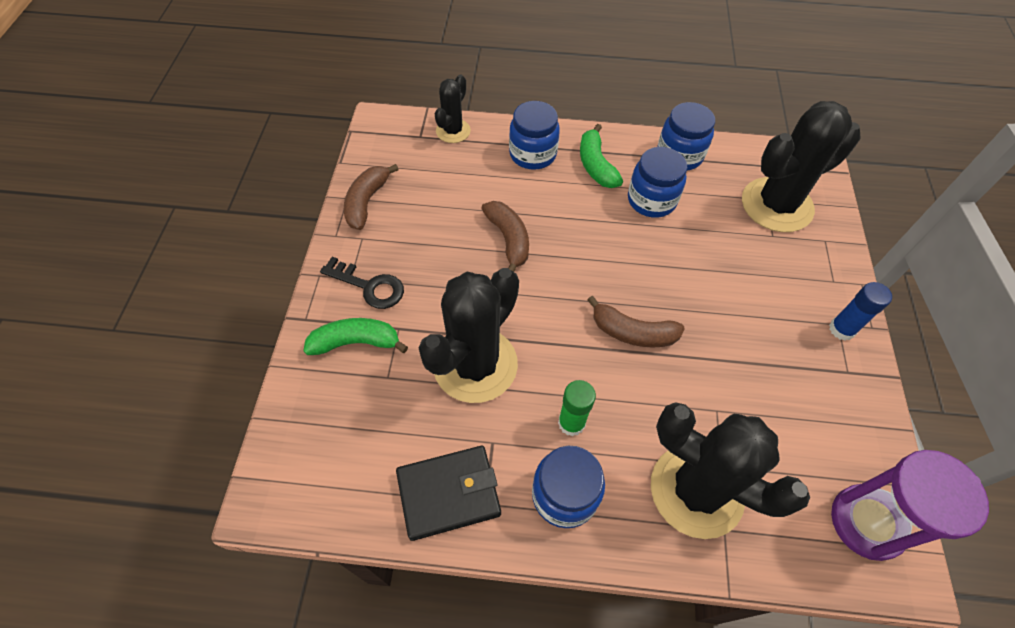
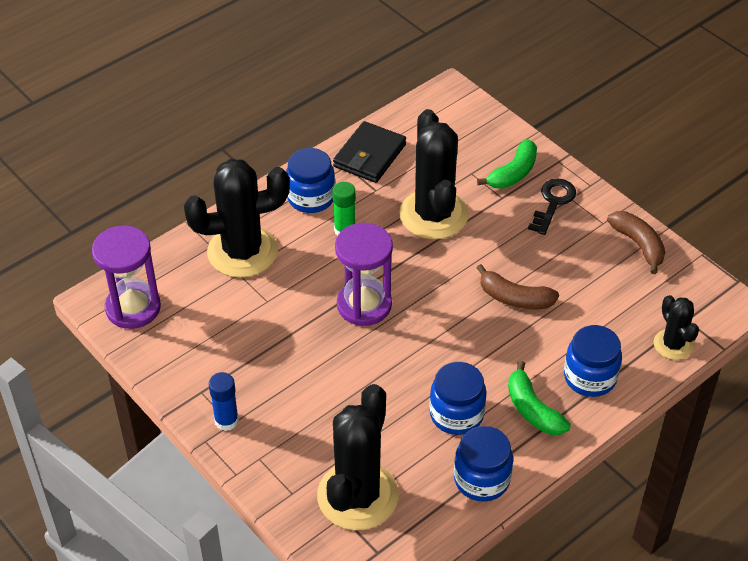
camera: 135 degrees right, 10 degrees down
black key [320,257,404,309] -> black key turned 135 degrees clockwise [528,178,576,235]
green banana [580,124,623,188] -> green banana turned 150 degrees counterclockwise [508,361,571,435]
brown banana [587,296,685,348] -> purple hourglass [335,223,393,326]

